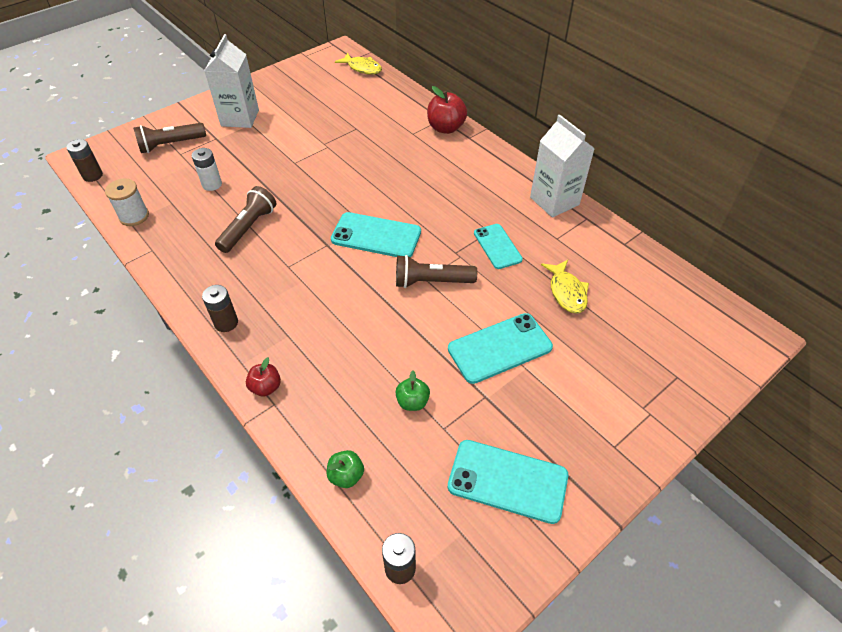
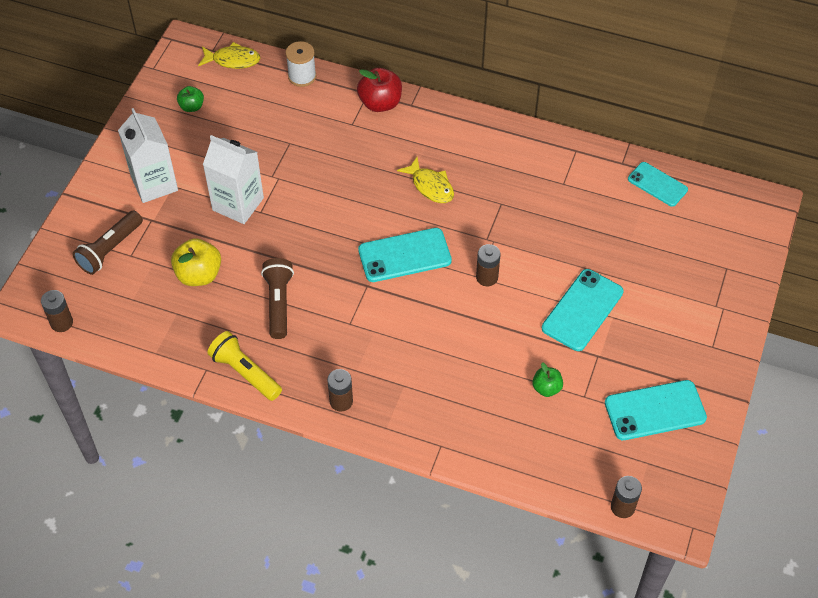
camera: 30 degrees left, 5 degrees up
white spool [105,179,149,226] -> white spool moved to [286,41,316,87]
white battery [192,148,222,191] -> yellow apple [171,238,221,286]
red apple [246,357,281,397] -> none
green apple [327,450,364,488] -> green apple moved to [177,86,204,112]
brown flashlight [396,255,477,288] -> brown battery [476,244,501,286]
turquoise phone [474,224,523,269] -> turquoise phone moved to [628,162,688,207]
white carton [530,114,595,218] -> white carton moved to [203,135,264,224]
yellow fish [541,260,589,313] -> yellow fish moved to [397,157,454,203]
none -> yellow flashlight [207,331,282,401]

